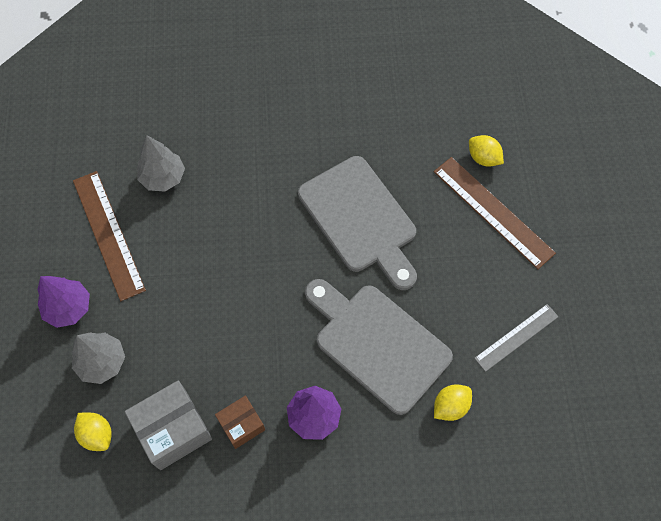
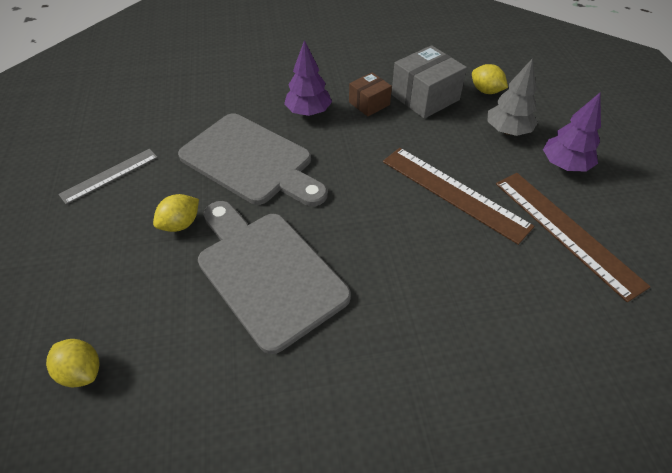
camera: 175 degrees right, 15 degrees down
grey tree [137,135,185,192] -> none
brown ruler [434,157,556,269] -> brown ruler moved to [383,148,534,245]
yellow lemon [434,385,472,421] -> yellow lemon moved to [153,194,199,232]

